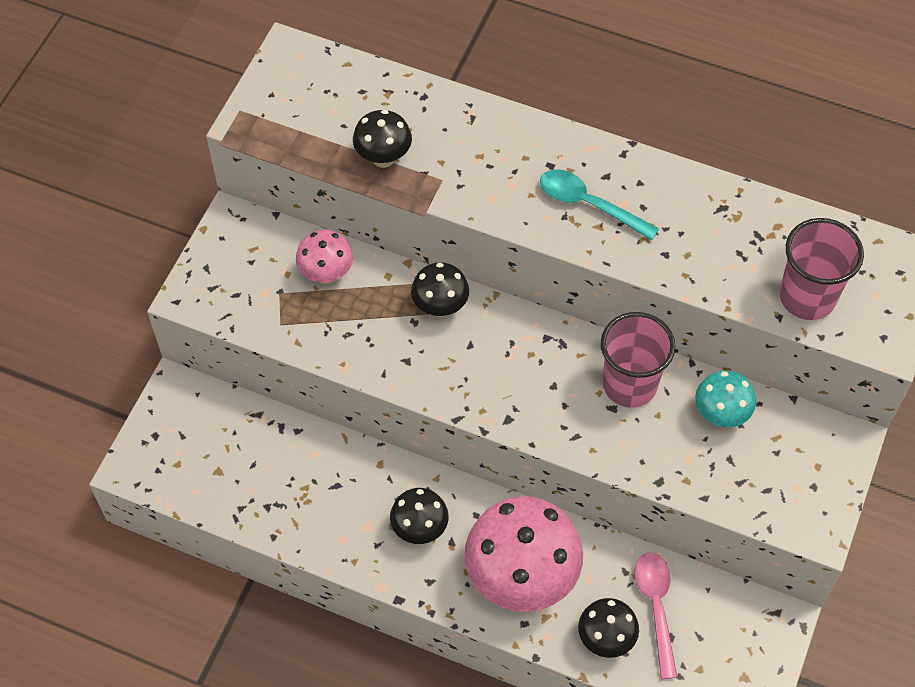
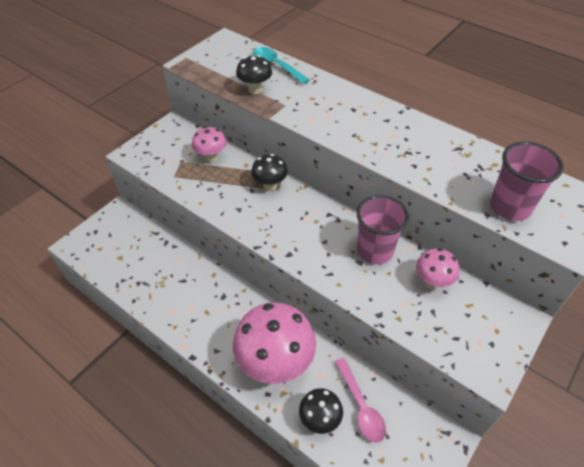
camera: 15 degrees right, 10 degrees down
black mushroom [390,488,449,544] -> none
turquoise spoon [540,169,659,240] -> turquoise spoon moved to [253,47,310,84]
pink spoon [634,552,677,679] -> pink spoon turned 150 degrees clockwise [335,358,386,443]
turquoise mushroom [695,370,756,427] -> pink mushroom [416,248,460,289]

